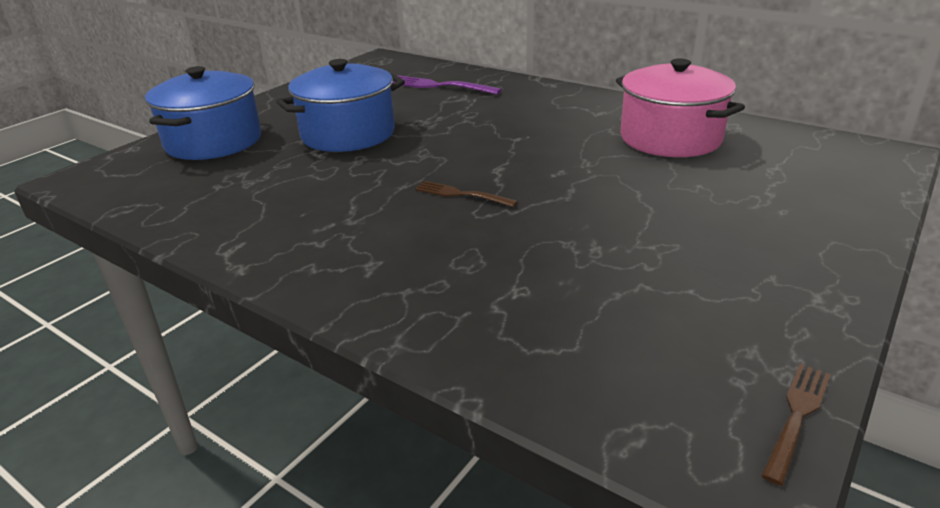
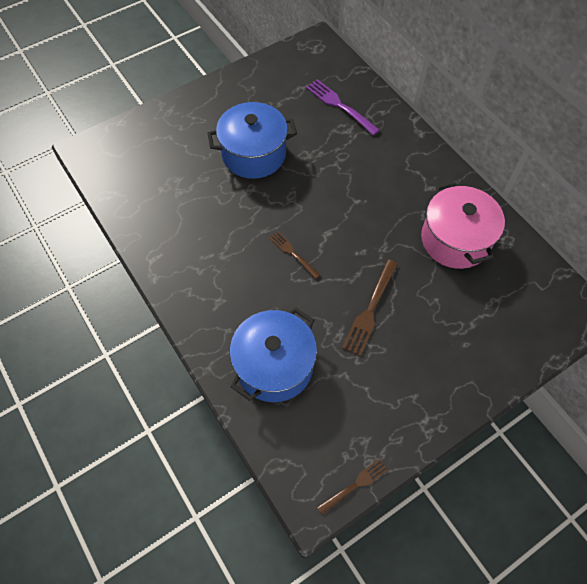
camera: 20 degrees right, 30 degrees up
blue pot [145,66,261,160] -> blue pot moved to [230,307,317,402]
none -> brown fork [342,260,398,356]

